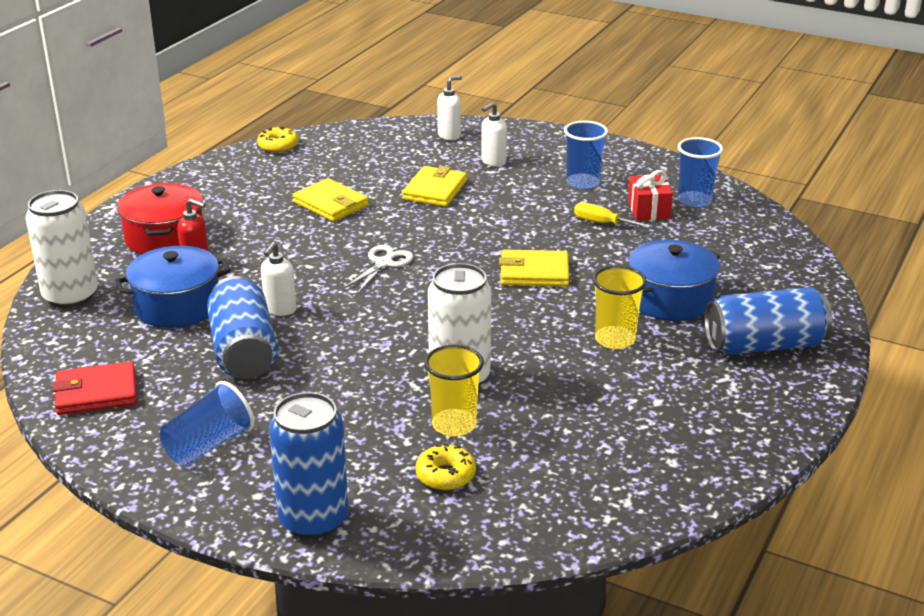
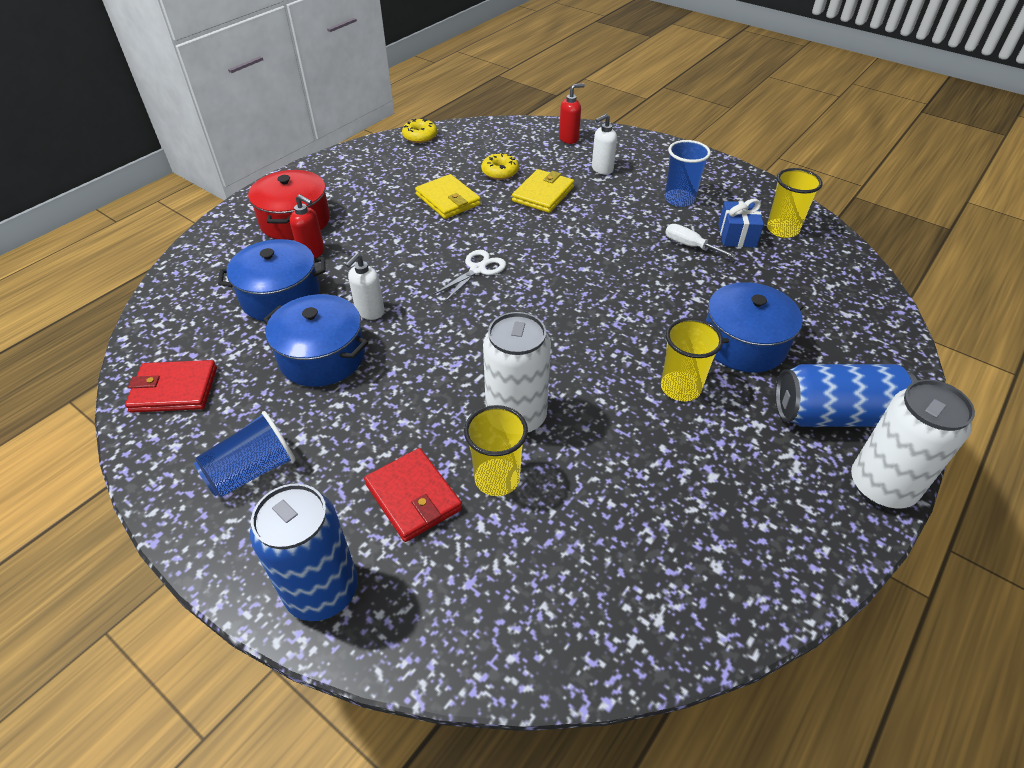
camera: 10 degrees right, 15 degrees up
white can [26,190,98,308] -> white can moved to [851,379,975,509]
blue can [207,276,278,379] -> blue pot [264,294,368,387]
yellow donut [415,444,476,490] -> yellow donut moved to [481,153,519,180]
white soap dispenser [437,76,462,140] -> red soap dispenser [559,83,585,144]
yellow wallet [499,250,569,287] -> none
yellow screwdriver [574,202,650,228] -> white screwdriver [665,224,736,258]
red gift [628,170,673,220] -> blue gift [718,199,764,248]
blue cup [678,137,723,208] -> yellow cup [767,168,823,238]
none -> red wallet [364,448,462,542]

